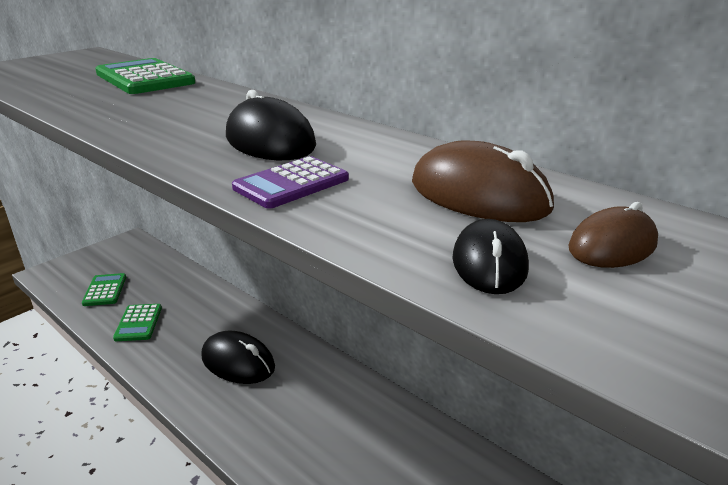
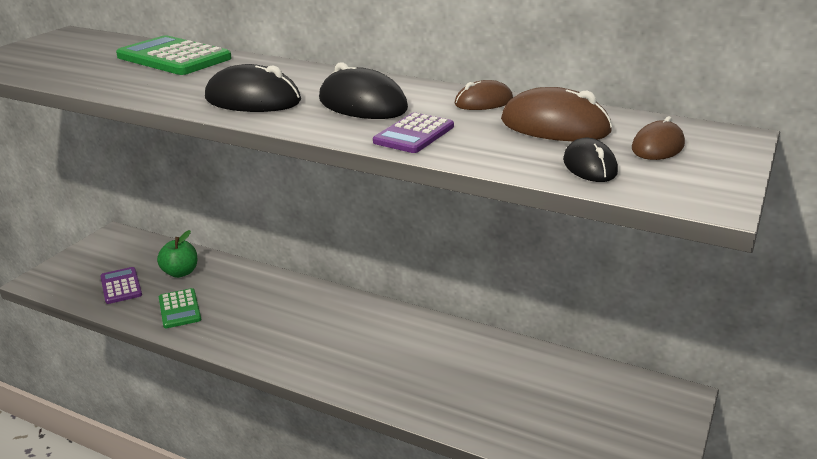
camera: 15 degrees left, 0 degrees up
green calculator [82,273,126,306] -> purple calculator [100,267,142,304]
black mouse [201,331,275,384] -> black mouse moved to [205,64,301,112]
none -> green apple [157,230,197,278]
none -> brown mouse [454,80,513,110]

